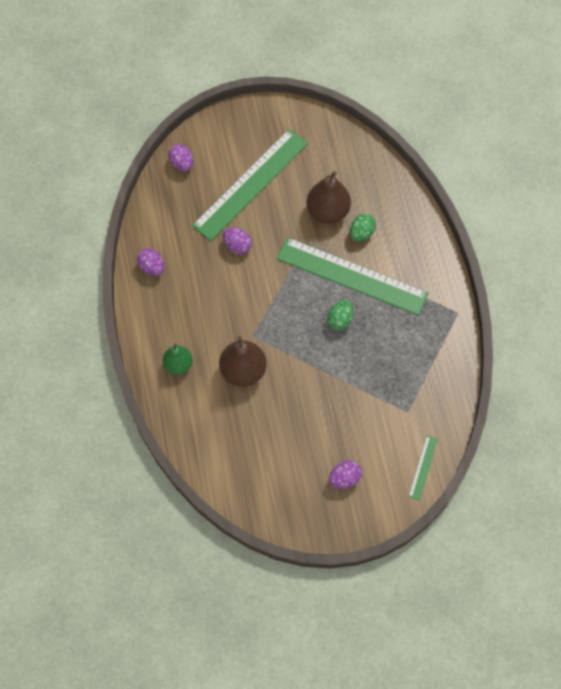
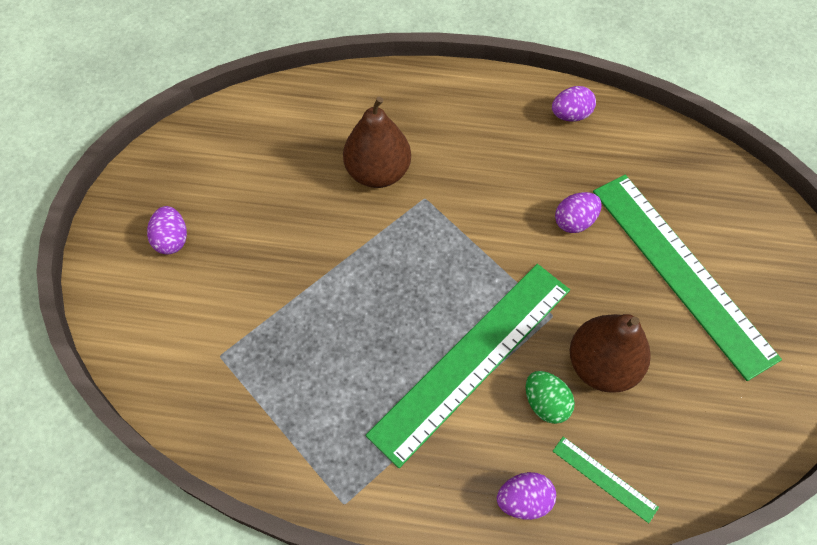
camera: 110 degrees right, 5 degrees down
green pear [163,343,192,375] -> none
purple egg [168,144,193,171] -> purple egg moved to [497,472,556,520]
green egg [327,300,353,331] -> none
green ruler [408,435,438,500] -> green ruler moved to [553,436,659,523]

